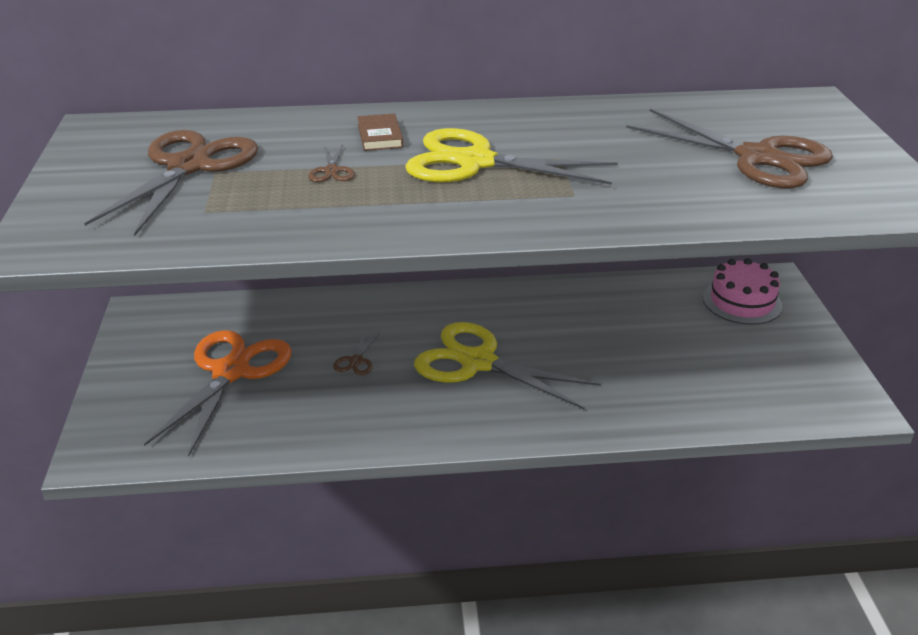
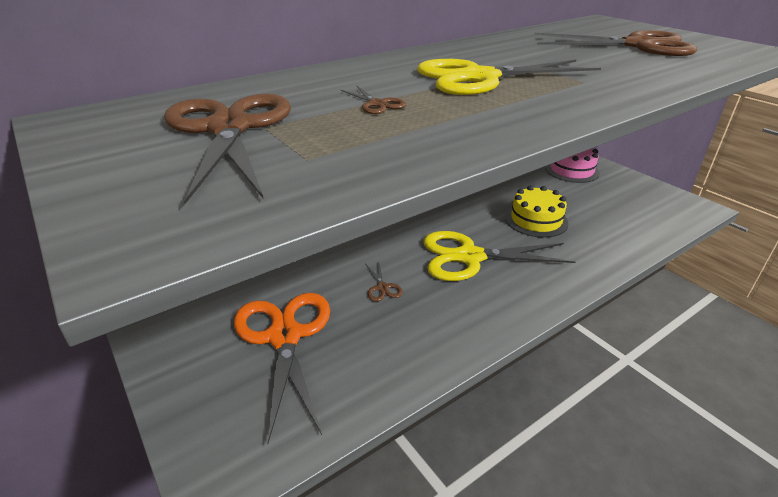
camera: 30 degrees left, 0 degrees up
brown book [357,114,403,151] -> none
none -> yellow cake [505,186,569,238]

